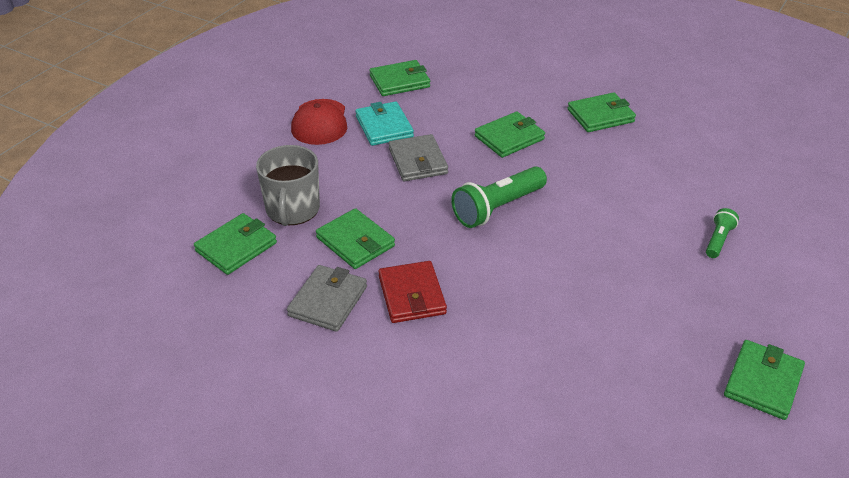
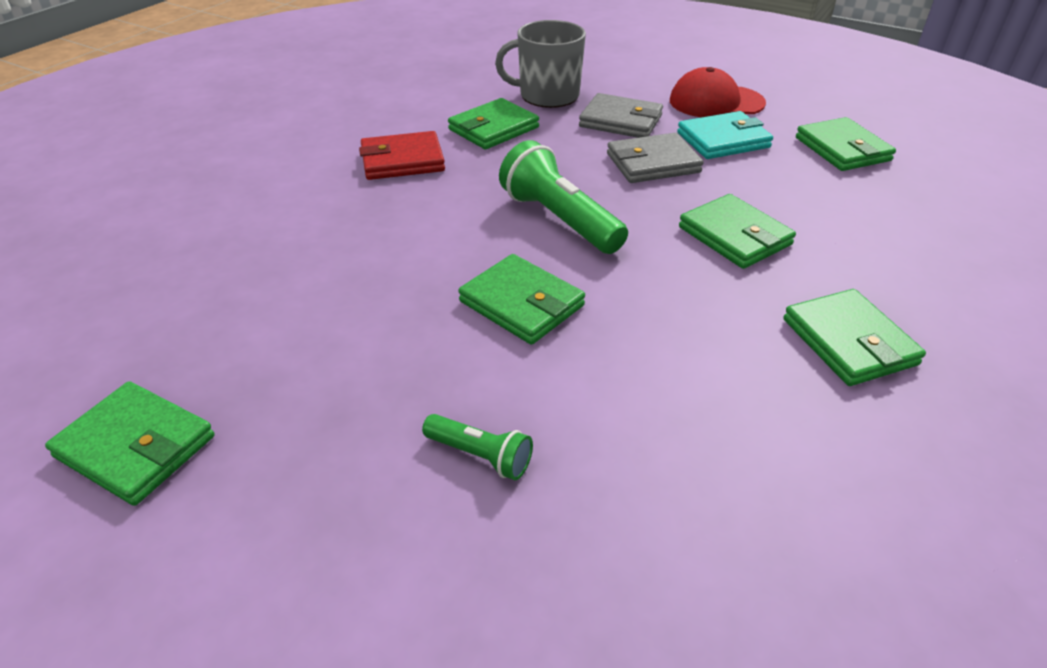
camera: 90 degrees right, 0 degrees up
green wallet [194,213,277,275] -> green wallet moved to [458,254,585,345]
grey wallet [287,265,367,332] -> grey wallet moved to [579,93,663,138]

